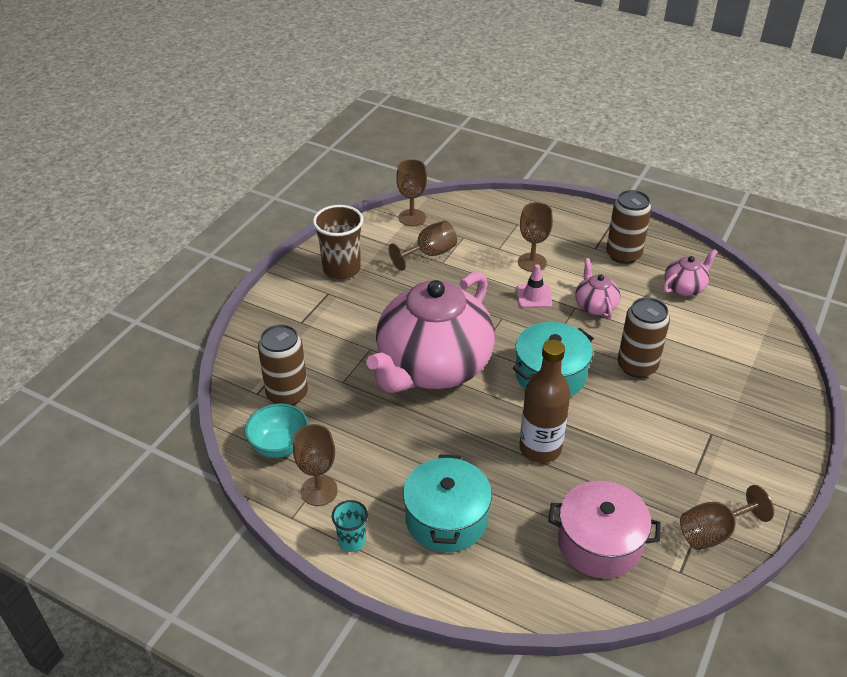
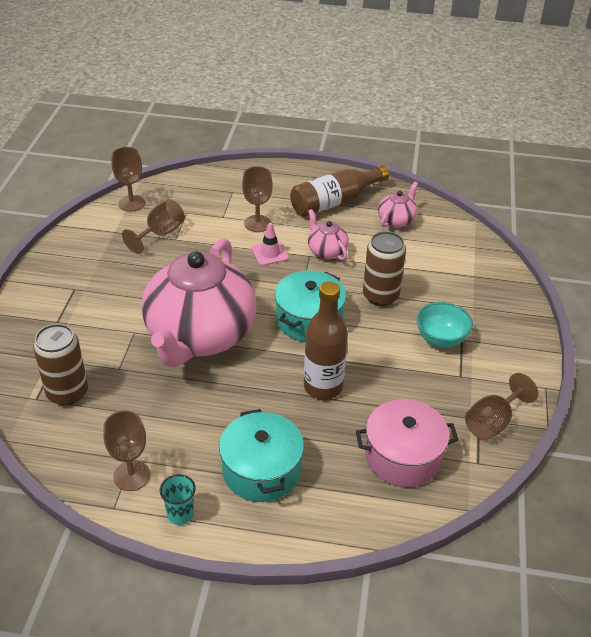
camera: 20 degrees left, 0 degrees up
turquoise bowl [244,404,309,458] -> turquoise bowl moved to [417,302,473,348]
brown cup [313,205,363,279] -> none
brown can [606,190,652,264] -> brown bottle [290,166,389,217]

